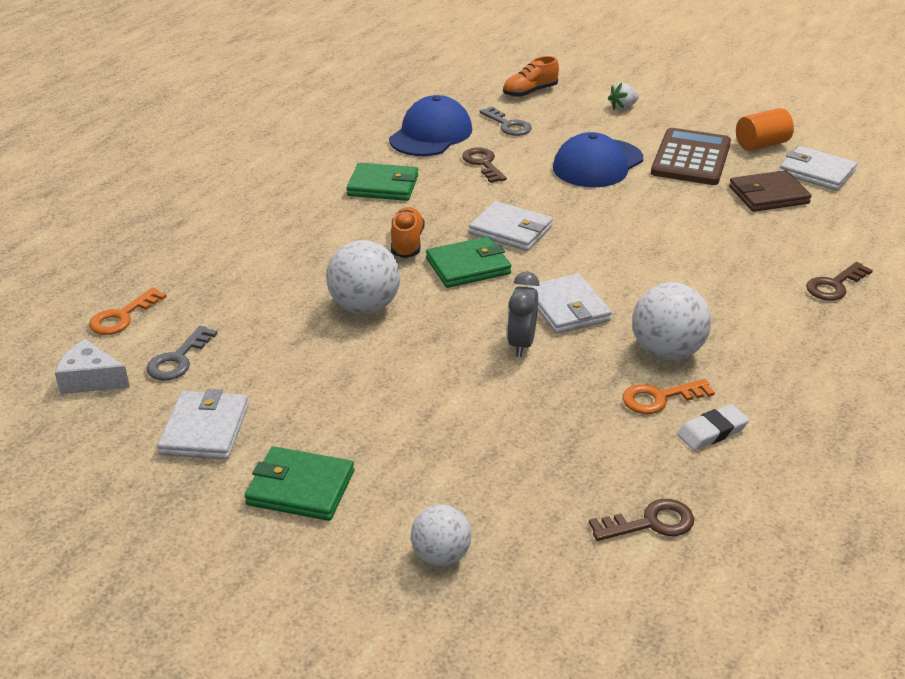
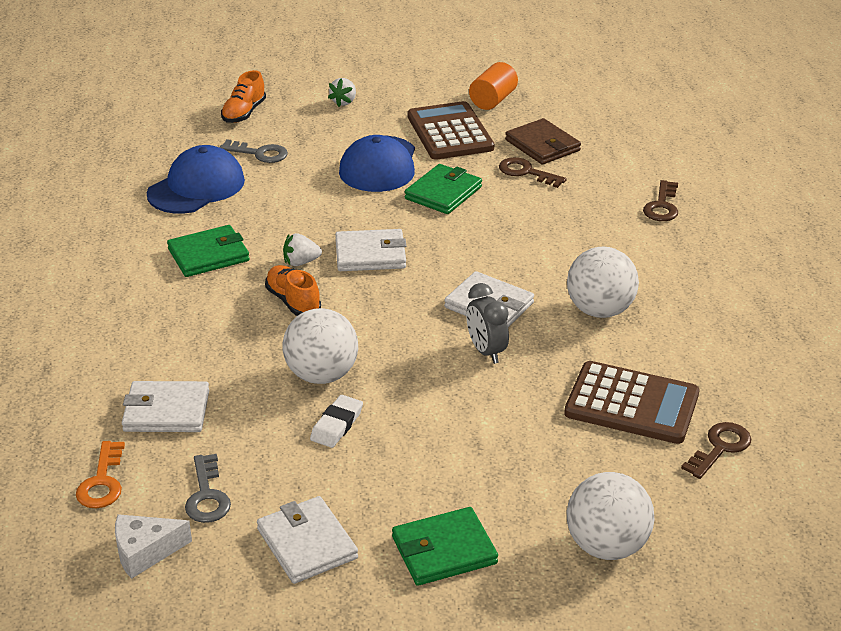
camera: 35 degrees left, 0 degrees up
blue cap [389,95,472,156] -> blue cap turned 45 degrees clockwise [147,145,245,214]
white ball [411,504,472,566] -> white ball [566,472,654,560], size x1.57
green wallet [426,236,511,288] -> green wallet moved to [405,164,482,214]
brown key [462,148,507,183] -> brown key moved to [499,157,567,188]
orange key [623,379,715,414] -> none
white eraser [677,404,749,450] -> white eraser moved to [310,395,363,448]
brown wallet [729,170,812,212] -> brown wallet turned 75 degrees counterclockwise [505,118,581,165]
white wallet [779,146,857,191] -> white wallet moved to [122,381,209,432]
none -> white strawberry [283,233,322,266]
none -> brown calculator [564,361,699,444]

